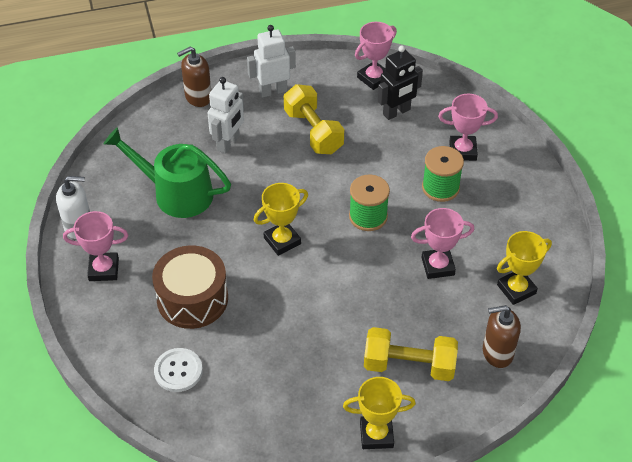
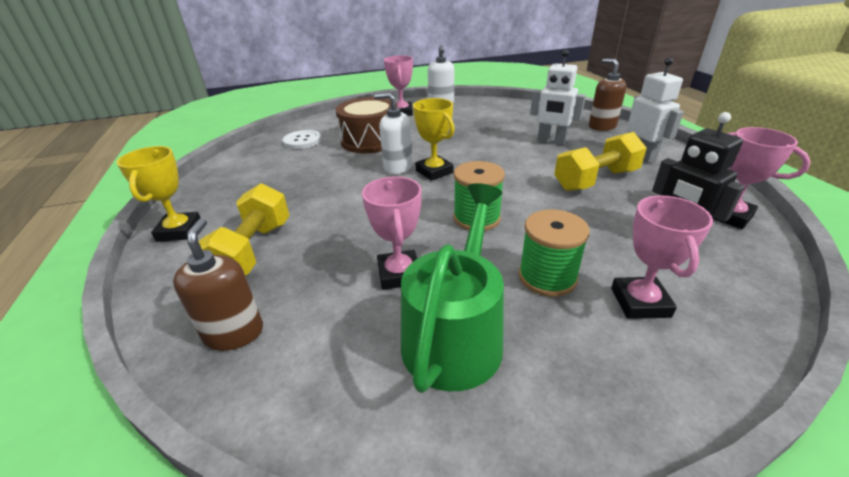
camera: 90 degrees right, 15 degrees down
green watering can [104,127,231,218] -> green watering can moved to [401,183,504,393]
yellow trophy [497,231,552,305] -> none
none -> white soap dispenser [374,93,413,174]

